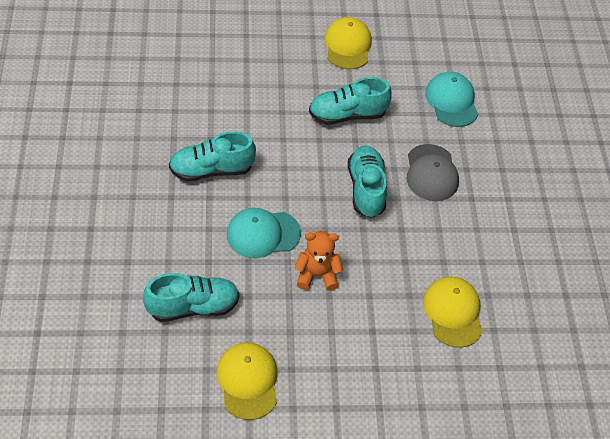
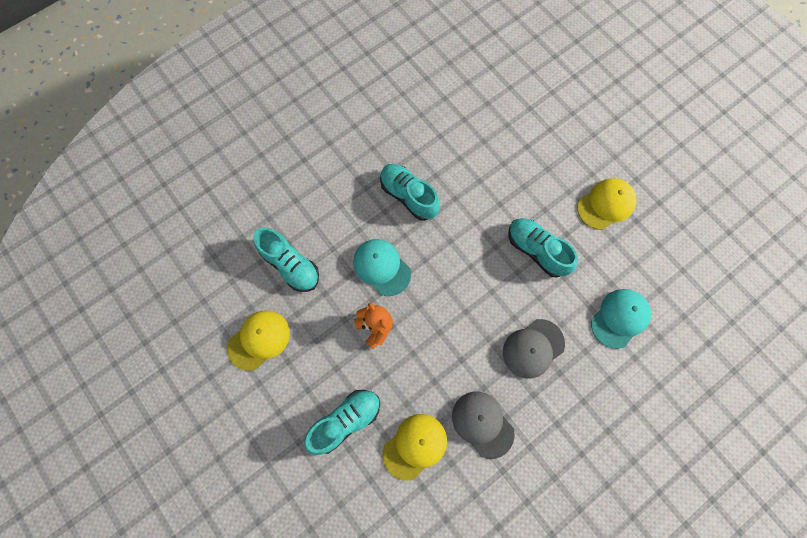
camera: 60 degrees right, 20 degrees up
turquoise shoe [348,145,387,218] -> turquoise shoe moved to [304,390,380,455]
none -> grey cap [452,392,515,459]

